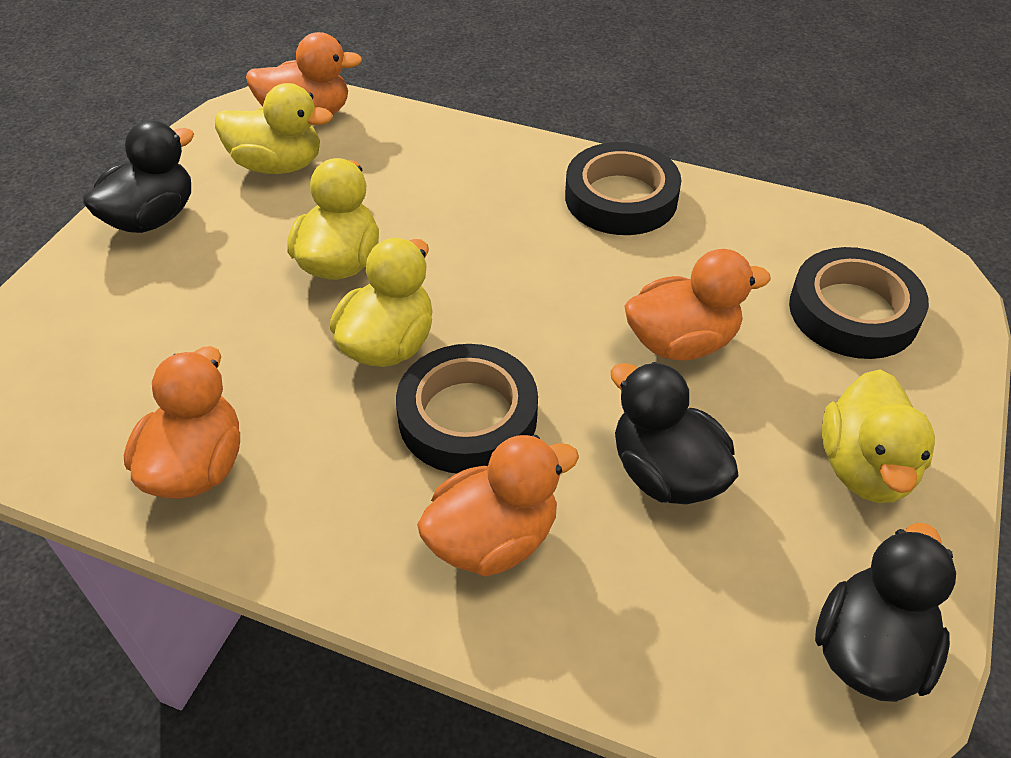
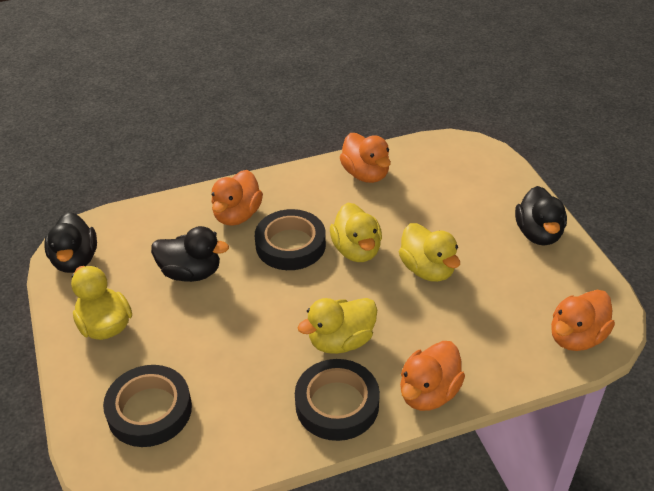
camera: 140 degrees right, 5 degrees down
yellow duck [215,83,333,174] -> yellow duck moved to [298,298,377,354]
orange duck [624,249,771,361] -> orange duck moved to [400,341,465,411]

